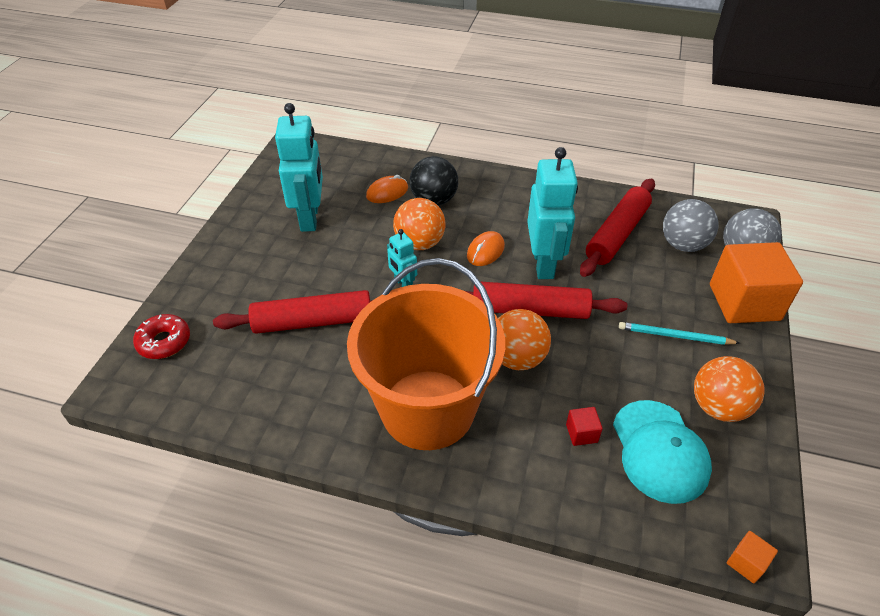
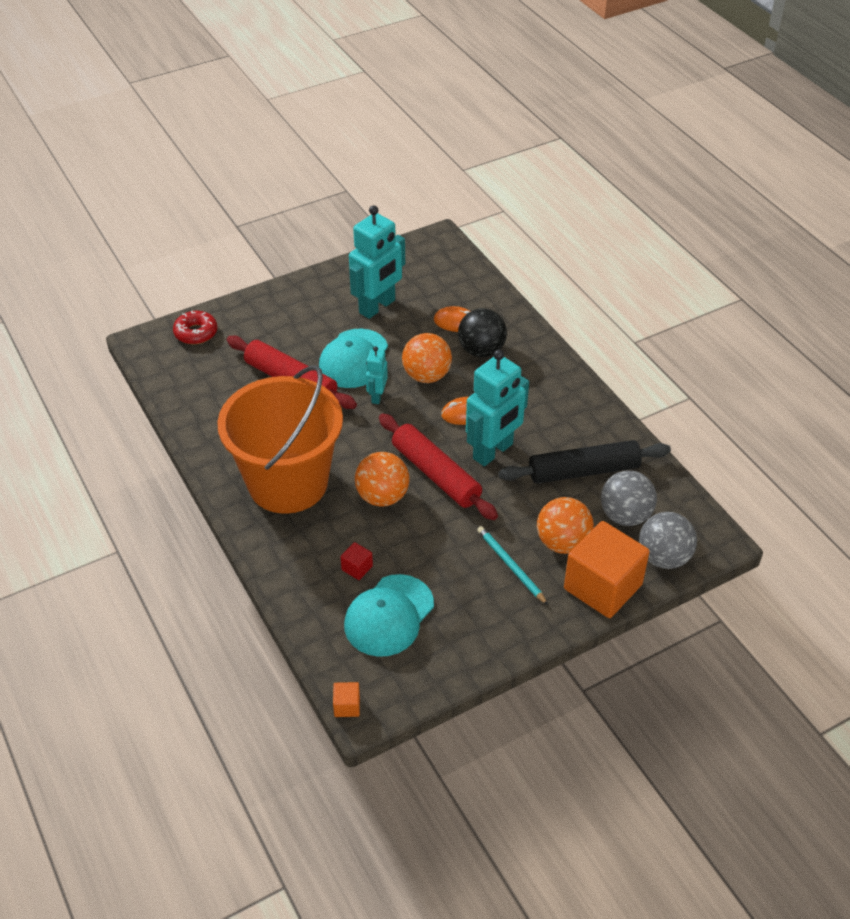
camera: 45 degrees right, 0 degrees up
red rolling pin [580,179,655,277] -> black rolling pin [498,440,671,484]
orange ball [694,356,765,422] -> orange ball moved to [537,497,594,554]
none -> turquoise cap [319,329,388,388]

